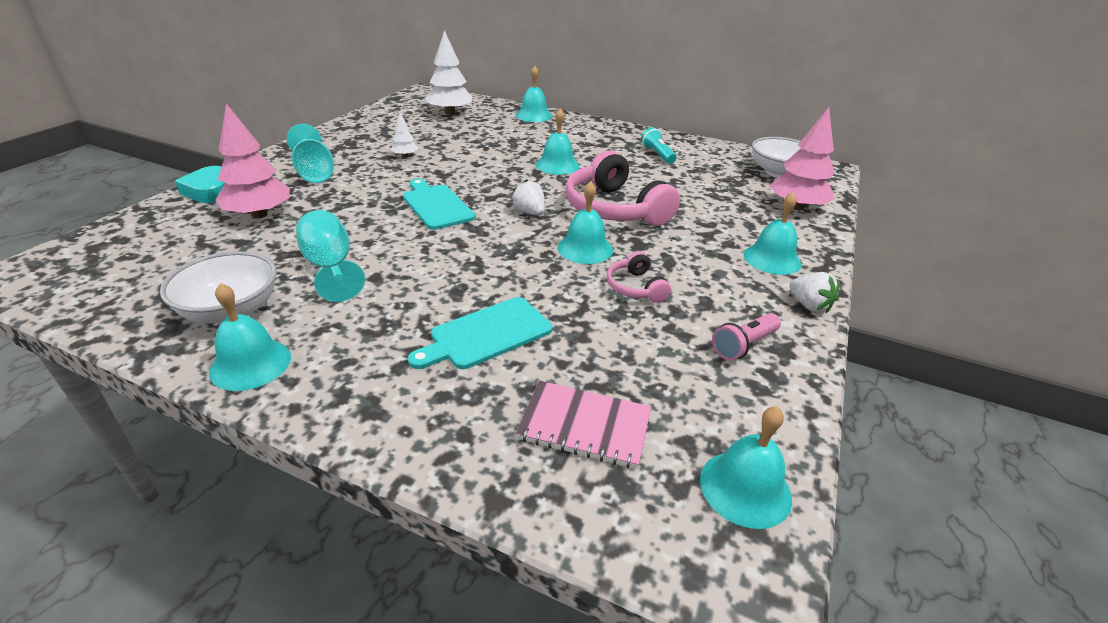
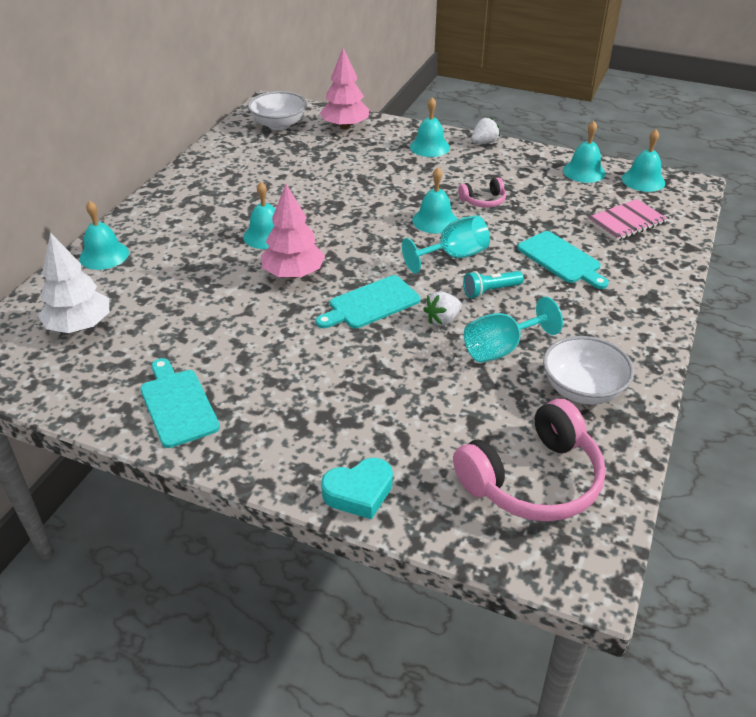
camera: 90 degrees left, 5 degrees up
turquoise bell [209,283,291,391] -> turquoise bell moved to [563,121,605,183]
pink tree [215,104,290,218] -> pink tree moved to [261,184,325,279]
turquoise goblet [287,124,334,183] -> turquoise goblet moved to [402,215,490,273]
white tree [391,113,418,157] -> none
white strawberry [511,179,545,216] -> white strawberry moved to [423,291,462,326]
pink notebook [516,381,651,469] -> pink notebook turned 45 degrees clockwise [587,199,667,241]
pink headphones [565,151,680,226] -> pink headphones moved to [453,399,606,521]
turquoise flashlight [641,127,677,164] -> turquoise flashlight moved to [463,271,524,298]
pink flashlight [712,313,781,361] -> none
none -> turquoise cutting board [140,358,220,448]

